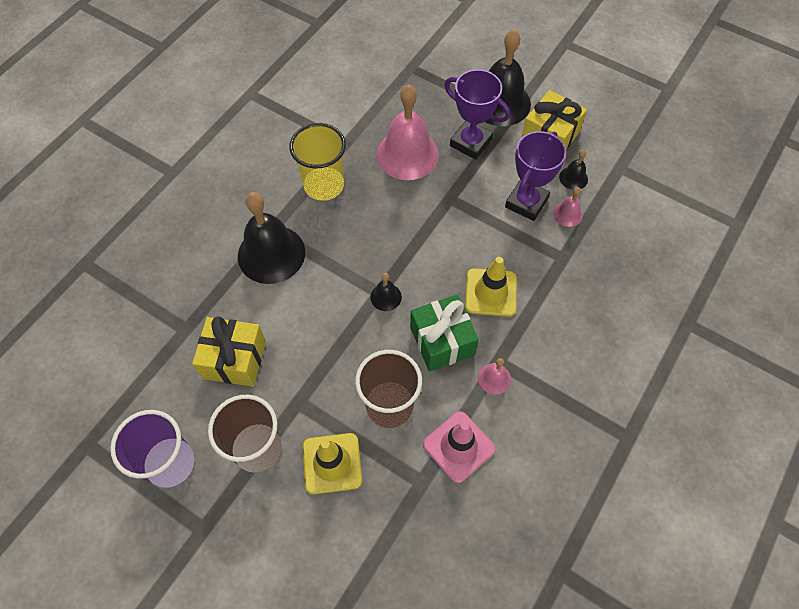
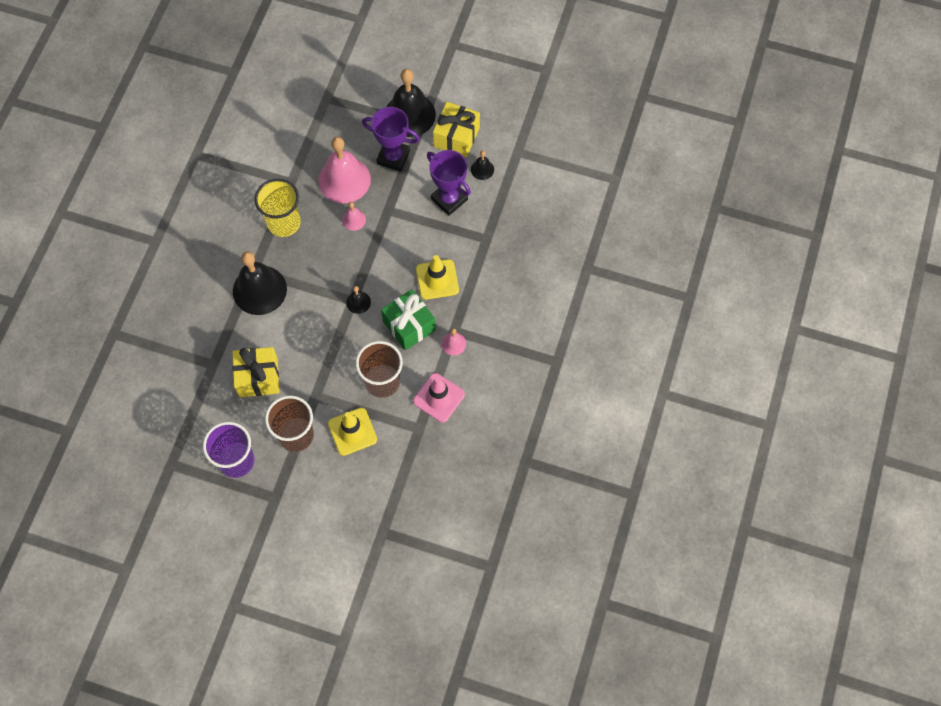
camera: 15 degrees left, 5 degrees up
purple trophy [505,131,566,221] -> purple trophy turned 60 degrees counterclockwise [427,150,471,216]
pink bell [553,187,583,227] -> pink bell moved to [342,202,366,231]

